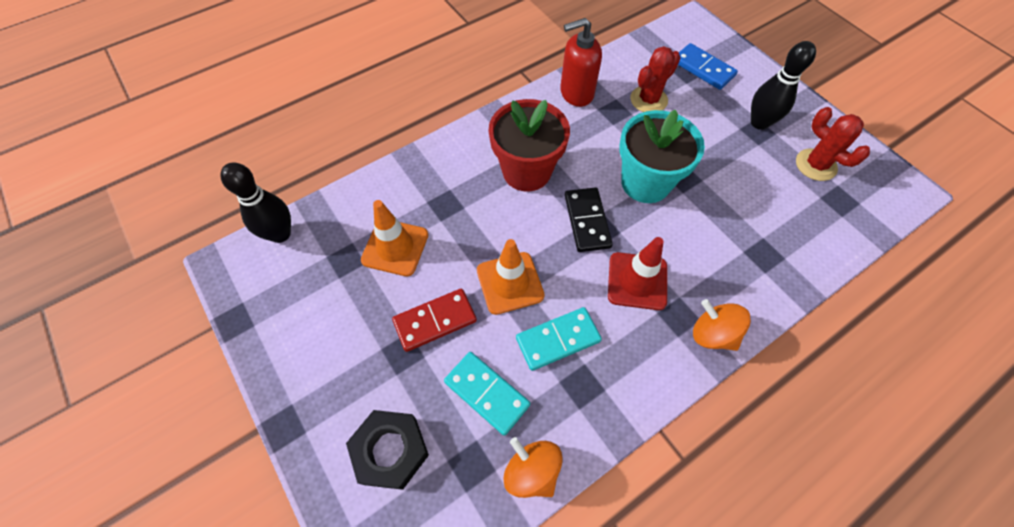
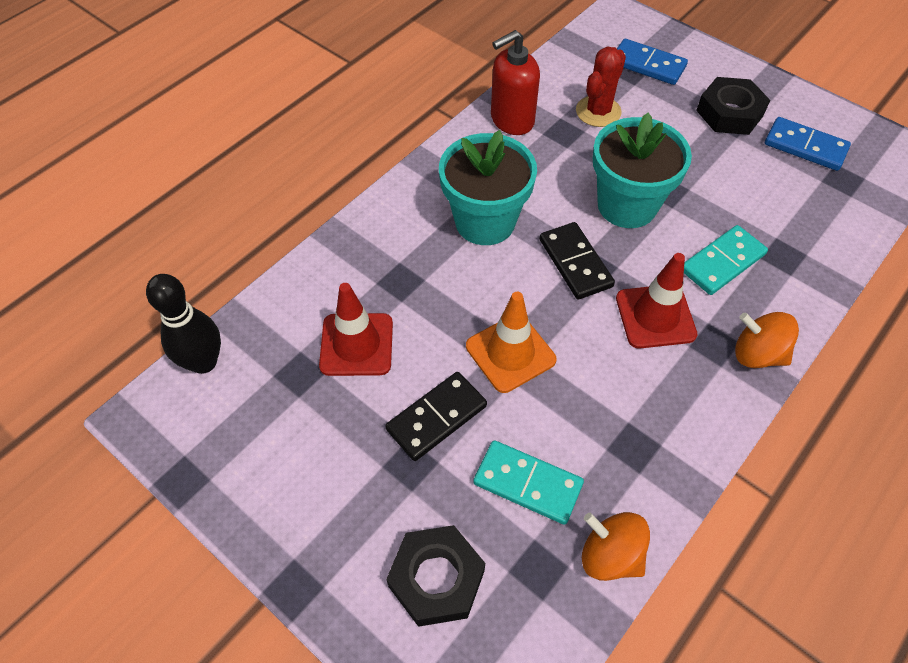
camera: 15 degrees left, 5 degrees down
orange traffic cone [361,200,428,276] -> red traffic cone [319,283,393,376]
red domino [392,289,477,352] -> black domino [385,372,487,461]
red flower pot [488,99,570,192] -> turquoise flower pot [439,130,537,245]
turquoise domino [516,307,602,371] -> turquoise domino moved to [684,225,768,295]
black bowling pin [751,41,816,130] -> black nut [696,77,770,135]
red cactus [796,107,870,181] -> blue domino [765,117,851,171]

